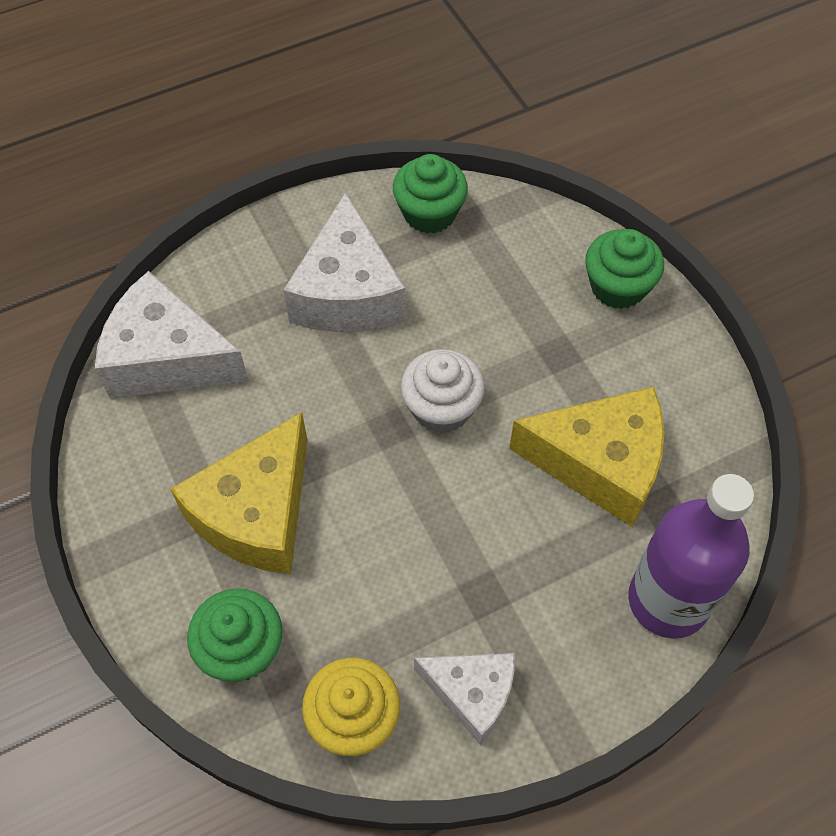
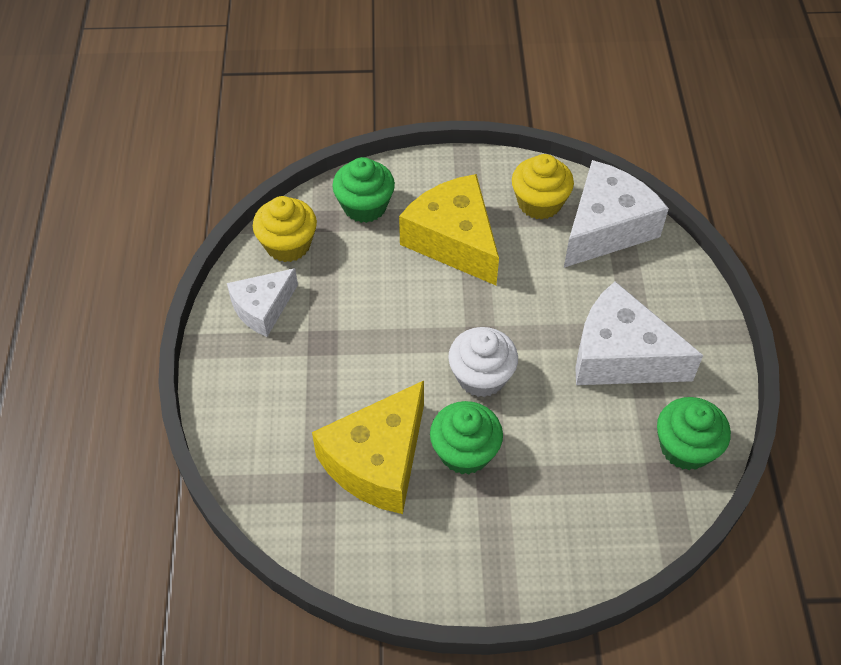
camera: 115 degrees right, 5 degrees down
green cupcake [585,229,664,309] -> green cupcake moved to [430,401,503,475]
purple bottle [628,474,754,639] -> none
none -> yellow cupcake [512,154,574,219]

